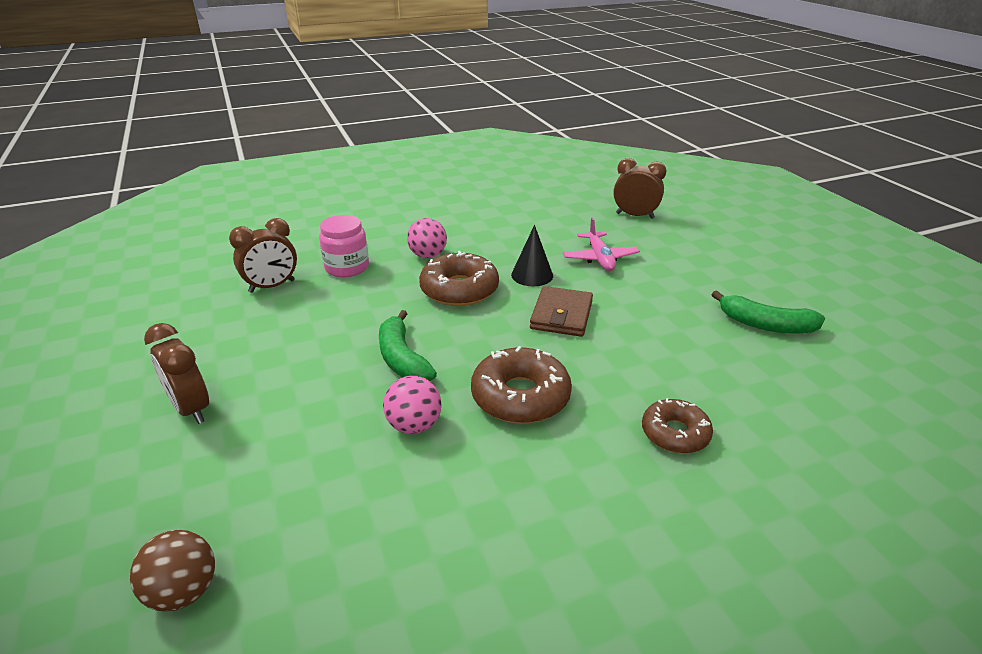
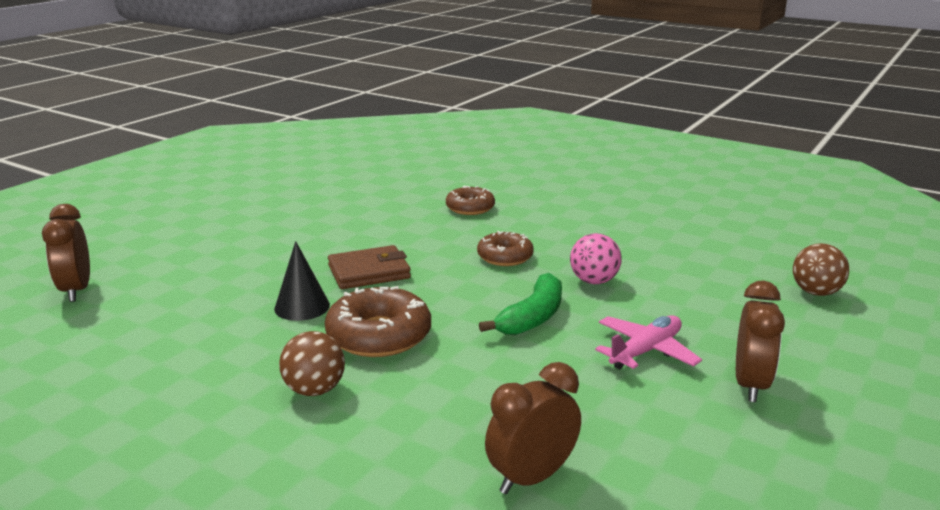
camera: 125 degrees left, 10 degrees down
brown clock [229,218,297,293] -> brown clock turned 60 degrees counterclockwise [485,362,581,494]
pink jar [319,215,369,277] -> none
pink ball [407,218,447,258] -> brown ball [279,331,345,396]
brown donut [471,346,572,424] -> brown donut [477,231,534,266], size x0.64
pink plane [563,217,640,271] -> pink plane moved to [595,315,702,370]
green banana [712,290,825,334] -> none

